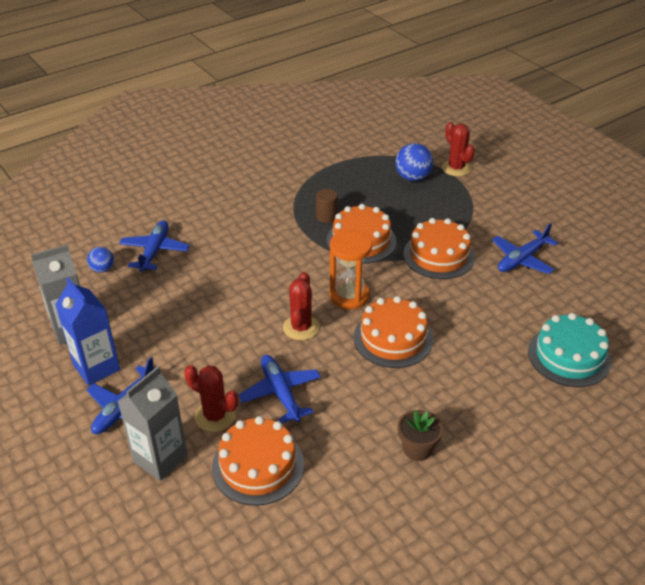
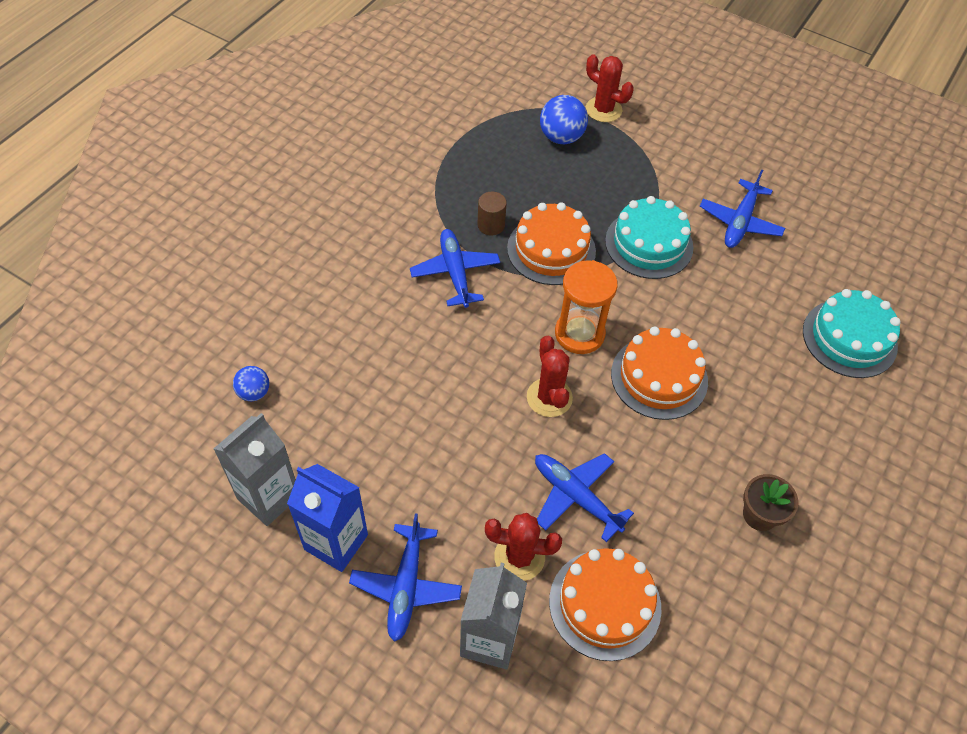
camera: 25 degrees left, 15 degrees up
blue plane [119,220,190,272] -> blue plane moved to [410,229,500,308]
orange cake [403,218,475,279] -> turquoise cake [605,196,694,279]

